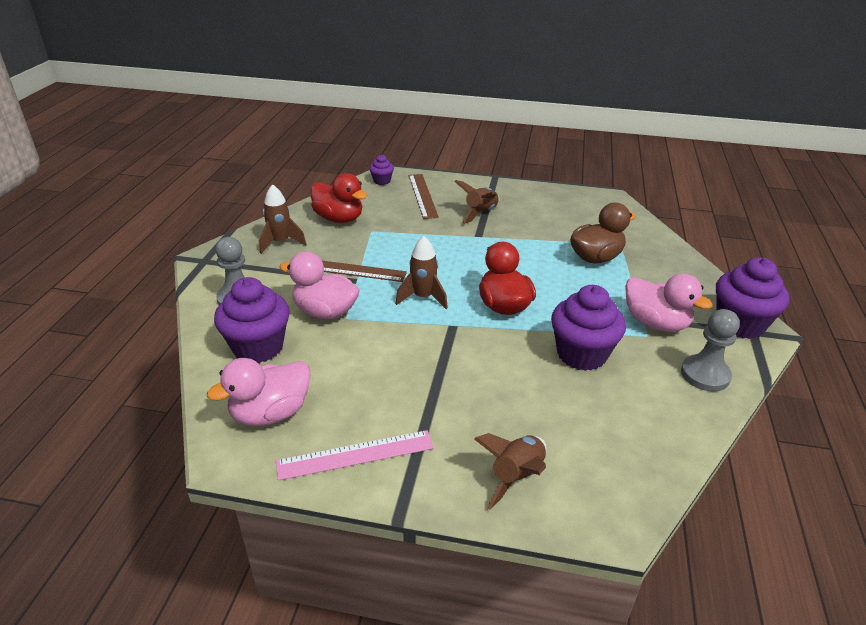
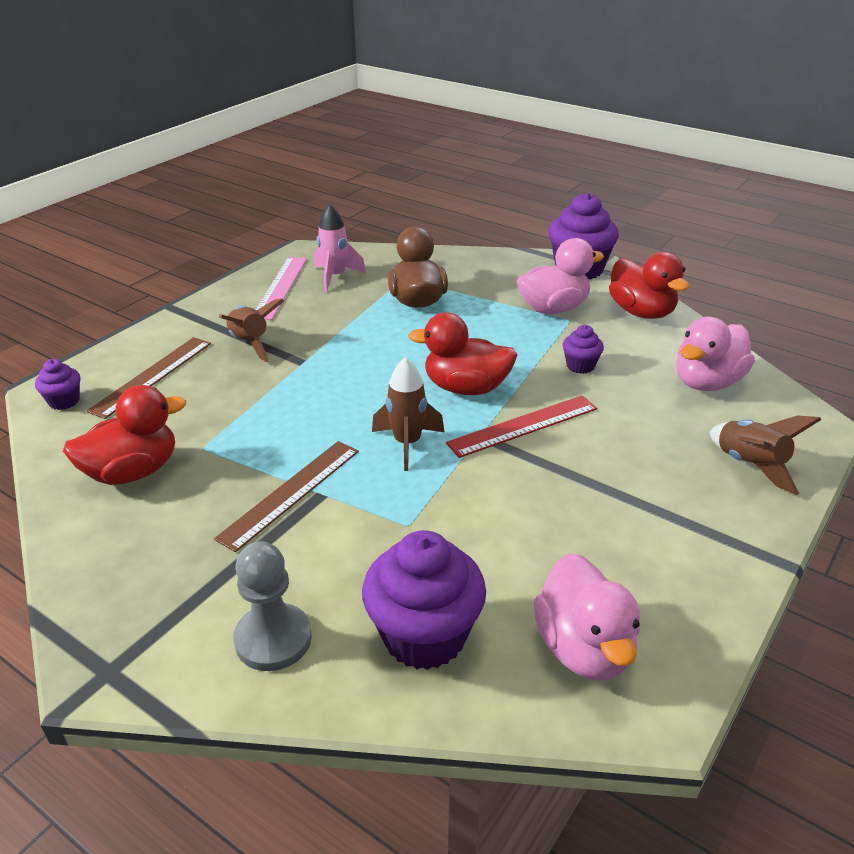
camera: 65 degrees left, 0 degrees up
brown rocket [259,184,307,254] -> none
pink ruler [276,430,434,481] -> pink ruler moved to [256,257,307,320]
pink duck [280,252,360,319] -> pink duck moved to [676,317,755,391]
brown ruler [409,174,439,219] -> brown ruler turned 75 degrees counterclockwise [87,337,211,419]
purple cupcake [551,285,626,371] -> purple cupcake [562,325,604,374], size x0.50
grey pawn [681,309,740,391] -> red duck [609,252,689,319]
none -> pink rocket [314,204,366,292]
none -> red ruler [446,395,597,458]

